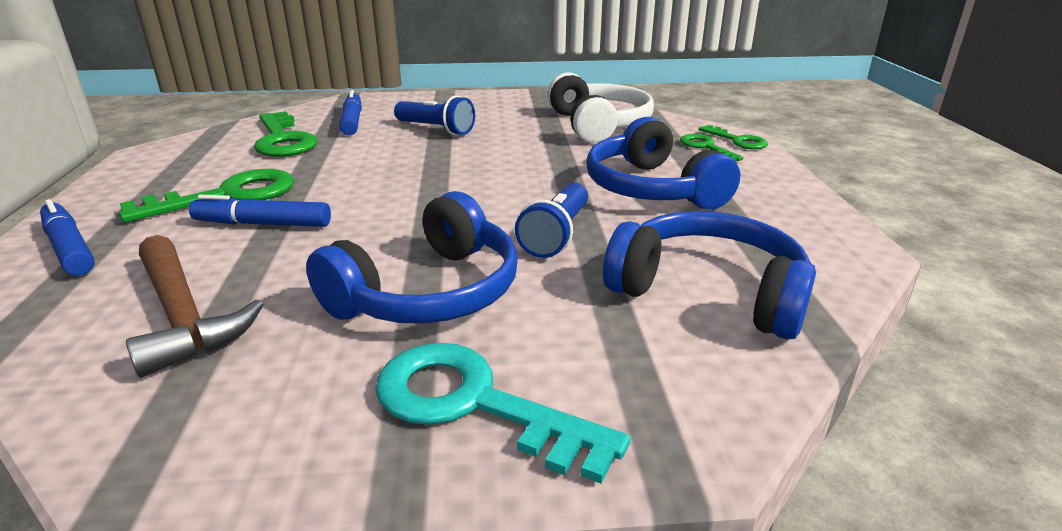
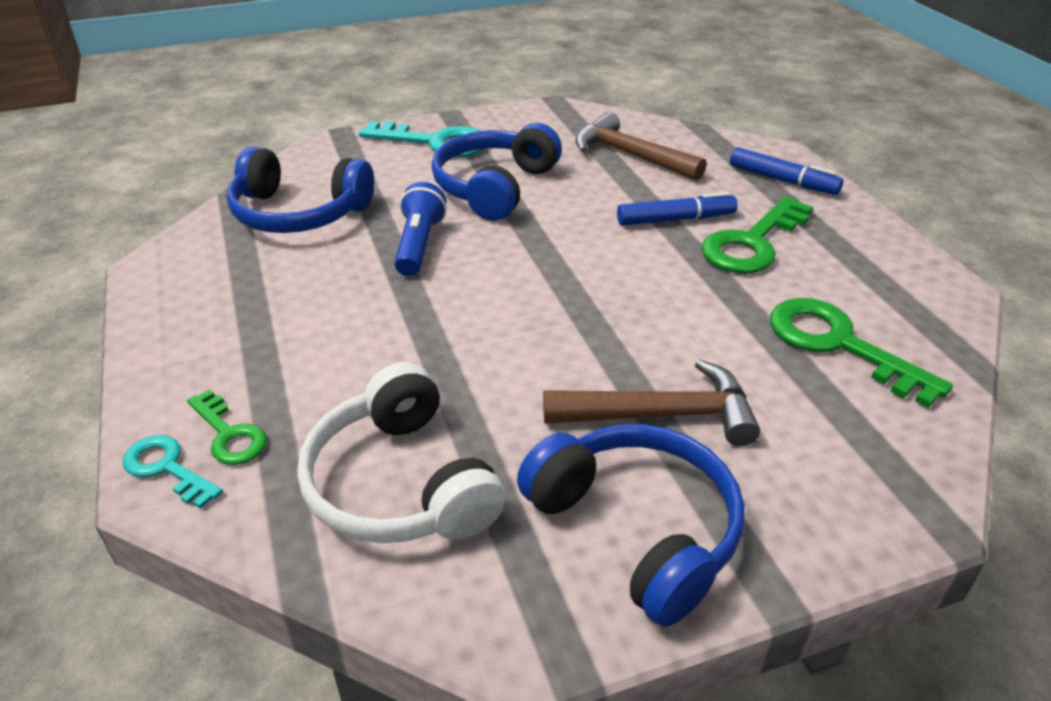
camera: 165 degrees right, 10 degrees up
blue marker [339,90,362,136] -> none
blue flashlight [394,95,475,136] -> brown hammer [543,359,760,446]
blue headphones [586,117,740,210] -> blue headphones moved to [517,424,745,627]
green key [698,125,768,149] -> turquoise key [123,435,223,509]

